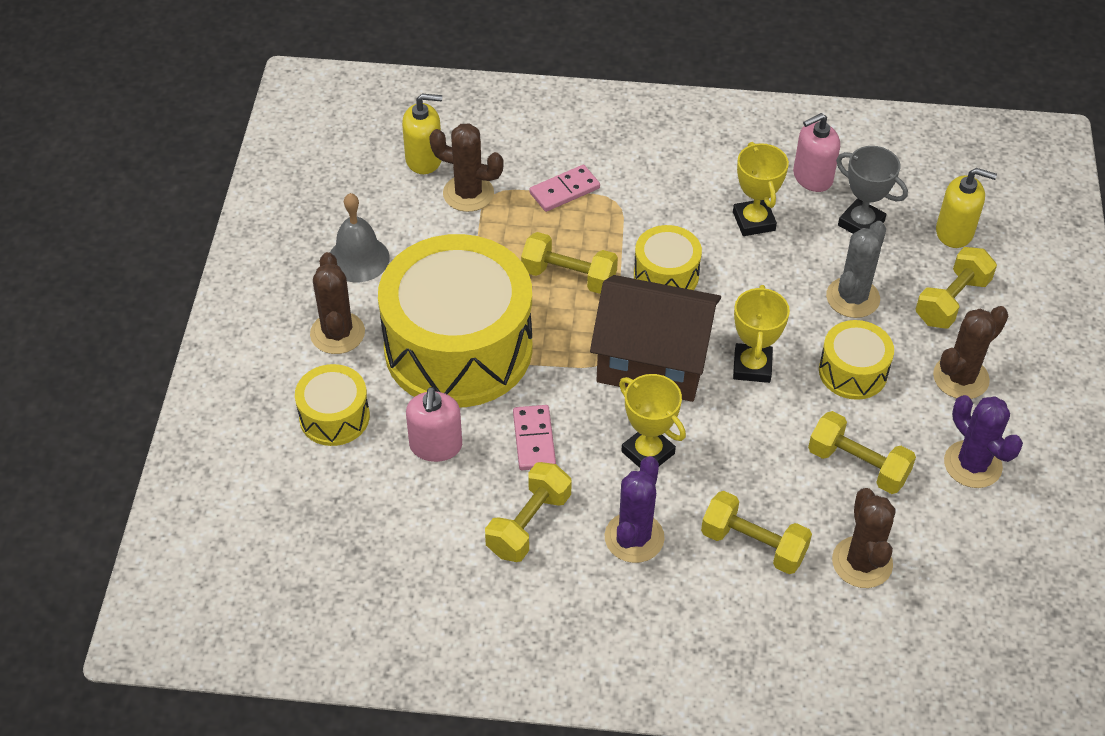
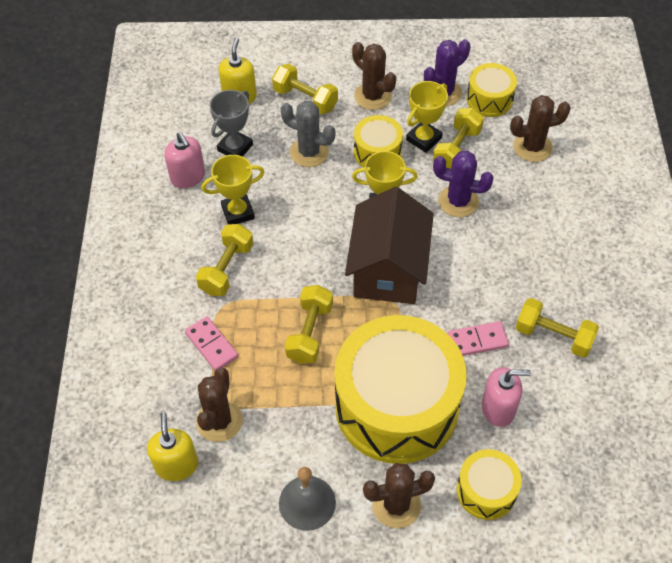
camera: 95 degrees left, 5 degrees up
purple cactus [604,456,665,563] -> purple cactus moved to [433,150,494,217]
yellow trophy [619,374,686,468] -> yellow trophy moved to [406,81,448,153]
yellow drum [634,225,702,290] -> yellow drum moved to [467,63,517,117]
yellow dumbbell [701,491,812,574] -> yellow dumbbell moved to [196,224,253,296]

